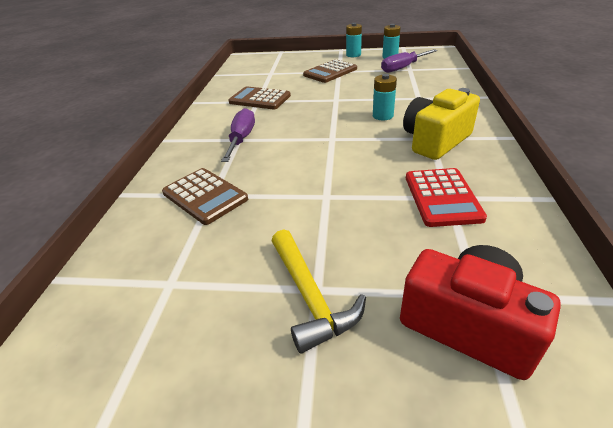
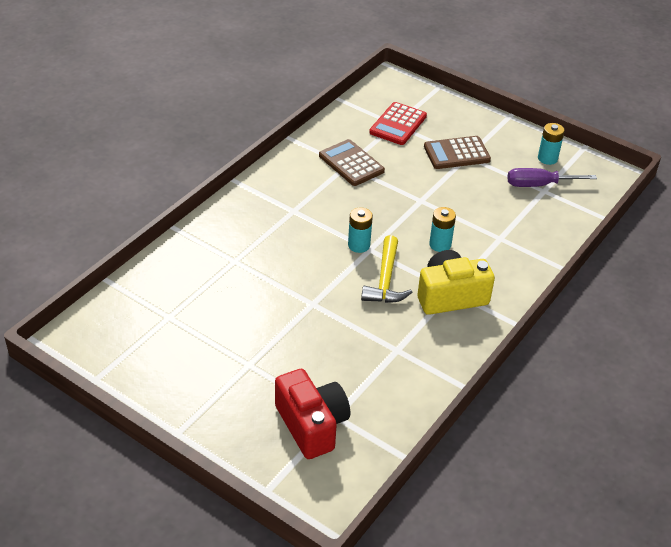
camera: 25 degrees right, 5 degrees up
brown calculator [162,168,248,225] -> none
purple screwdriver [221,108,255,162] -> none
yellow hammer [272,229,366,354] -> yellow hammer moved to [361,235,413,303]
turquoise battery [346,23,362,57] -> turquoise battery moved to [348,207,373,253]
red calculator [406,168,487,227] -> red calculator moved to [369,102,427,145]

